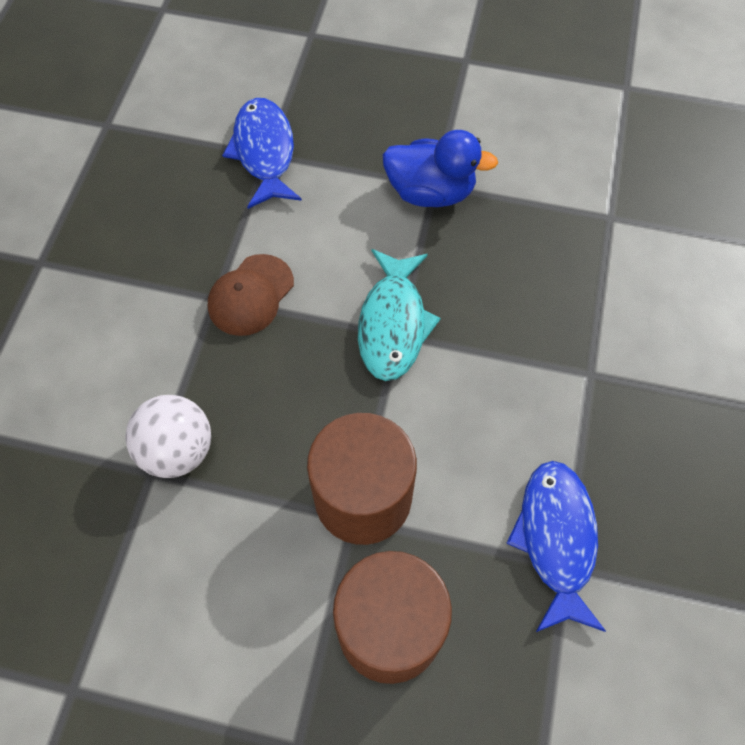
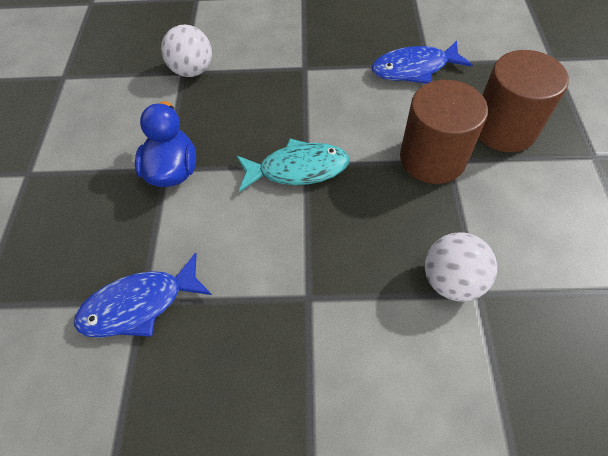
camera: 100 degrees left, 5 degrees down
brown cap [208,254,294,336] -> none
none -> white ball [161,25,212,77]

